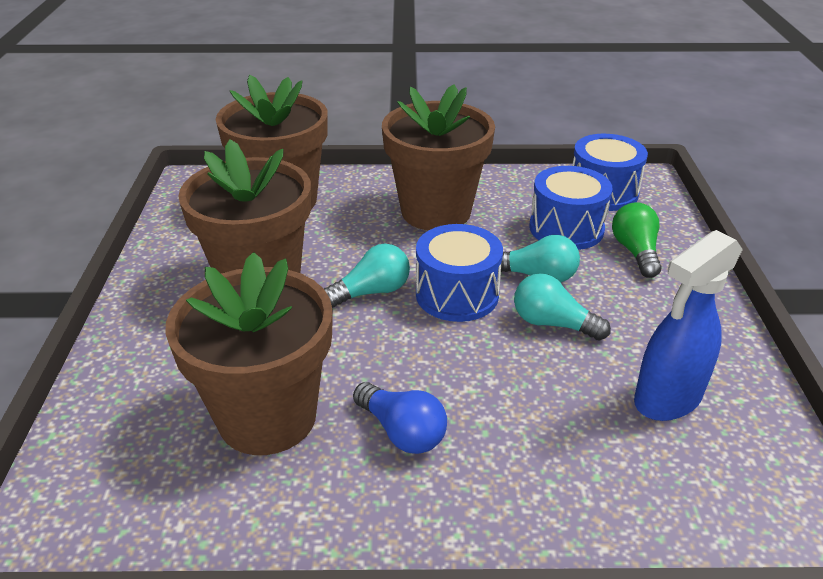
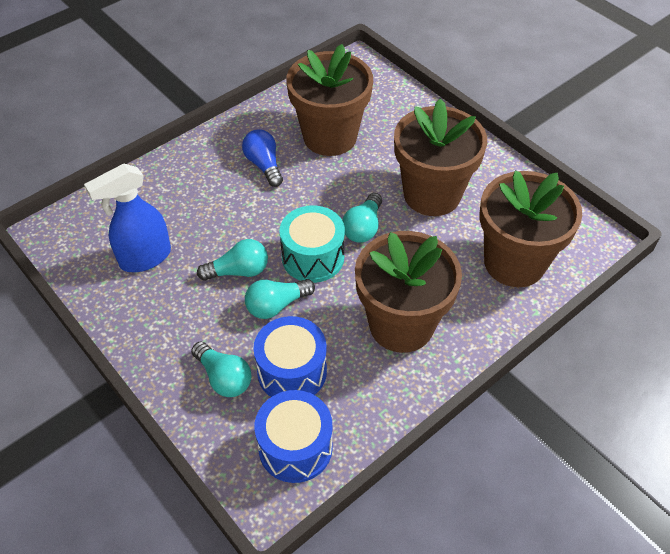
camera: 140 degrees right, 15 degrees up
blue light bulb [353,382,447,454] -> blue light bulb turned 60 degrees clockwise [242,129,283,187]
blue drum [416,224,503,322] -> turquoise drum [280,205,345,283]
green light bulb [612,202,662,278] -> turquoise light bulb [191,342,251,397]
blue spray bottle [634,230,743,421] -> blue spray bottle turned 135 degrees counterclockwise [84,163,171,272]

